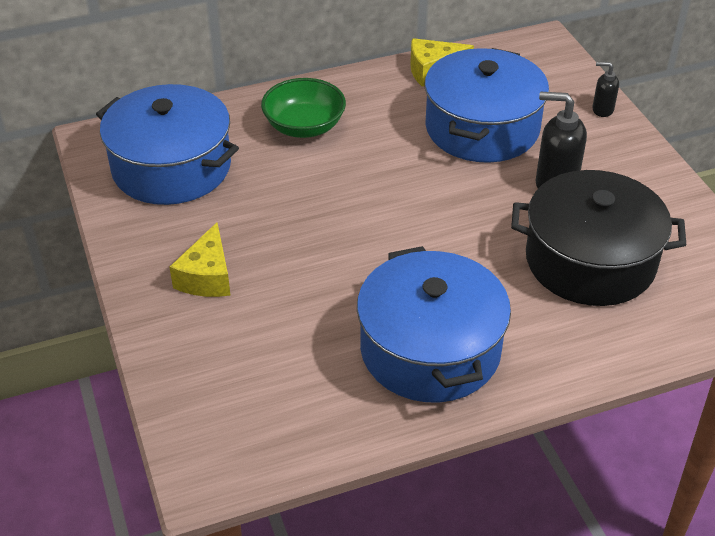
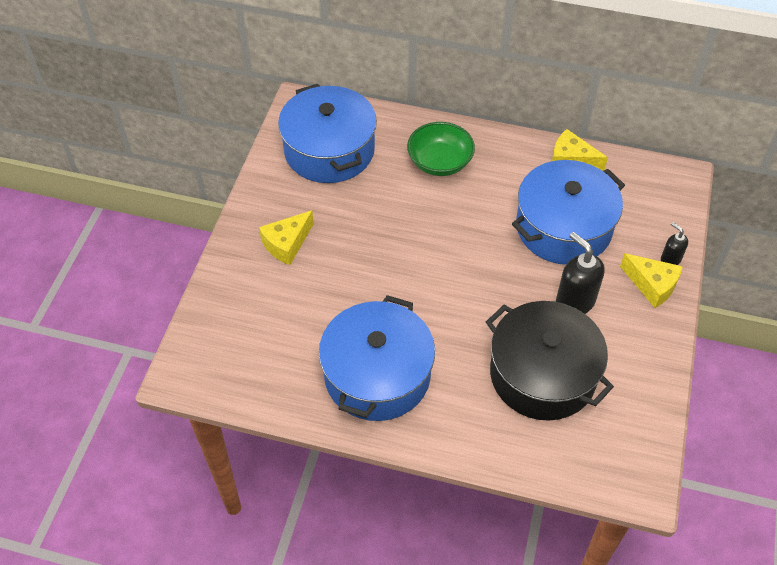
camera: 35 degrees right, 10 degrees up
none -> yellow cheese [620,253,683,308]

